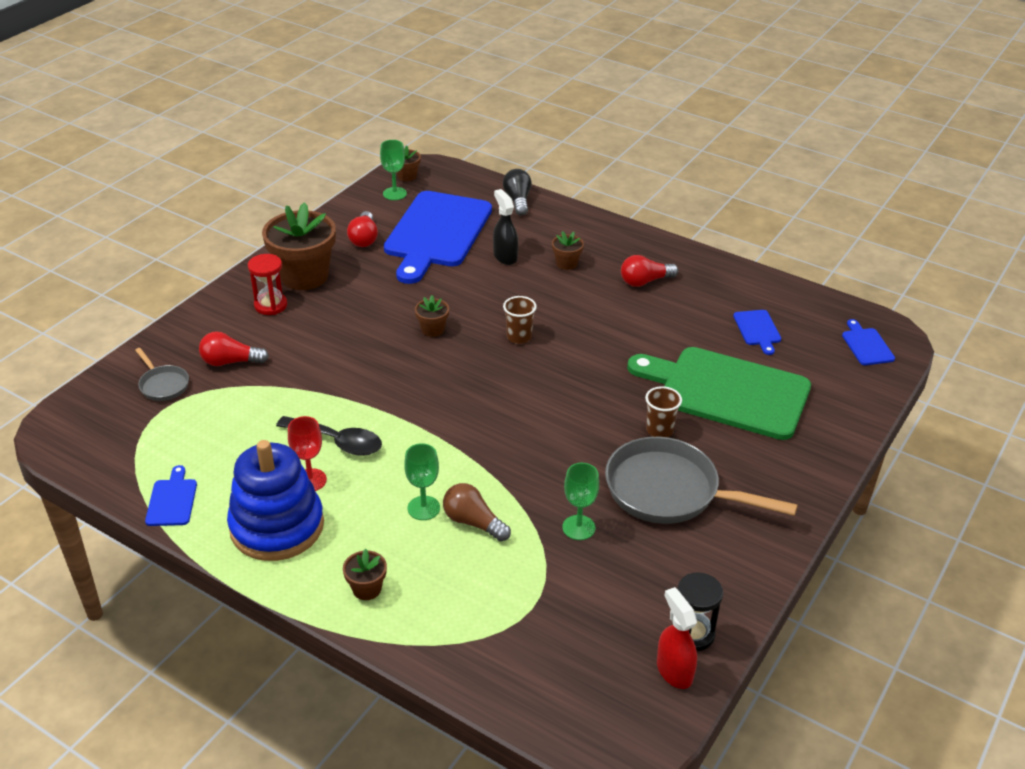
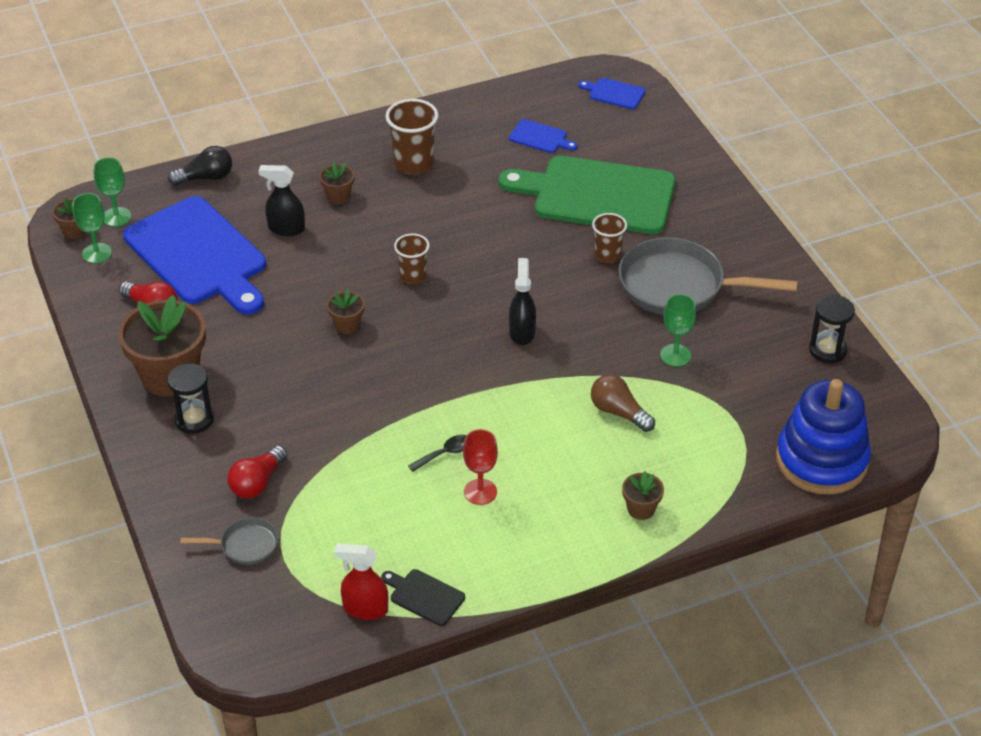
camera: 55 degrees left, 5 degrees up
blue cutting board [145,465,197,526] -> black cutting board [381,569,465,626]
blue stacking toy [227,440,324,561] -> blue stacking toy moved to [776,379,871,495]
red hourglass [248,254,287,315] -> black hourglass [167,363,214,434]
black spoon [276,416,382,456] -> black spoon [408,435,466,472], size x0.58
green goblet [404,443,440,520] -> green goblet moved to [93,157,131,227]
brown light bulb [443,483,511,541] -> brown light bulb turned 60 degrees clockwise [591,374,655,432]
black light bulb [503,169,532,216] -> black light bulb turned 135 degrees clockwise [168,146,232,186]
grey pan [605,437,798,524] -> grey pan turned 45 degrees clockwise [619,237,798,315]
red light bulb [621,255,678,287] -> brown cup [385,99,438,175]
green cutting board [627,347,811,440] -> green cutting board turned 45 degrees clockwise [499,156,676,234]
red spray bottle [657,587,697,689] -> red spray bottle moved to [334,544,388,620]
none -> black spray bottle [509,258,536,345]

